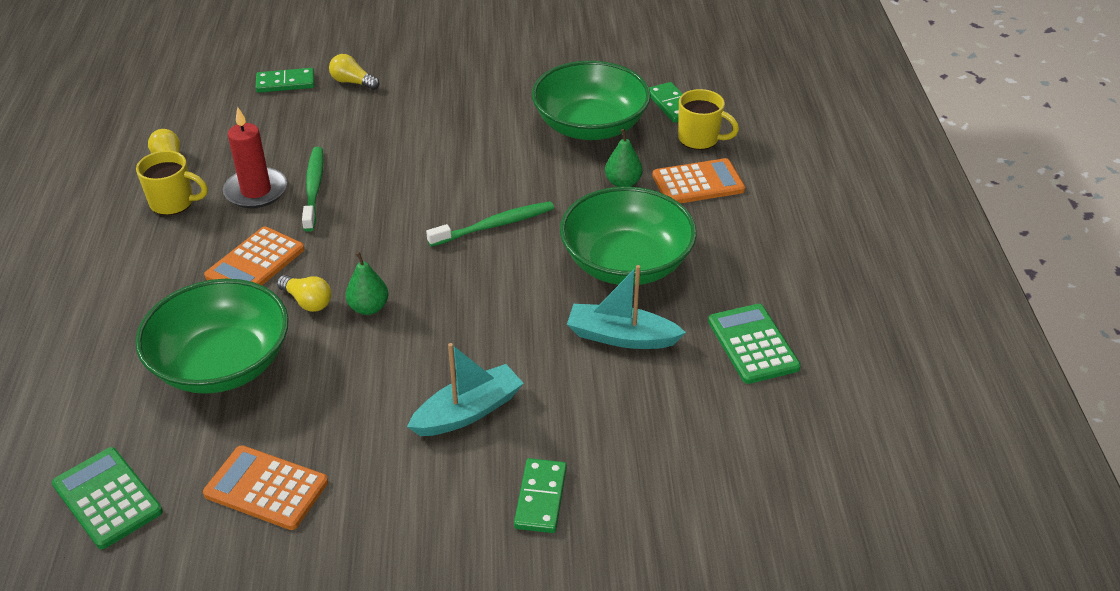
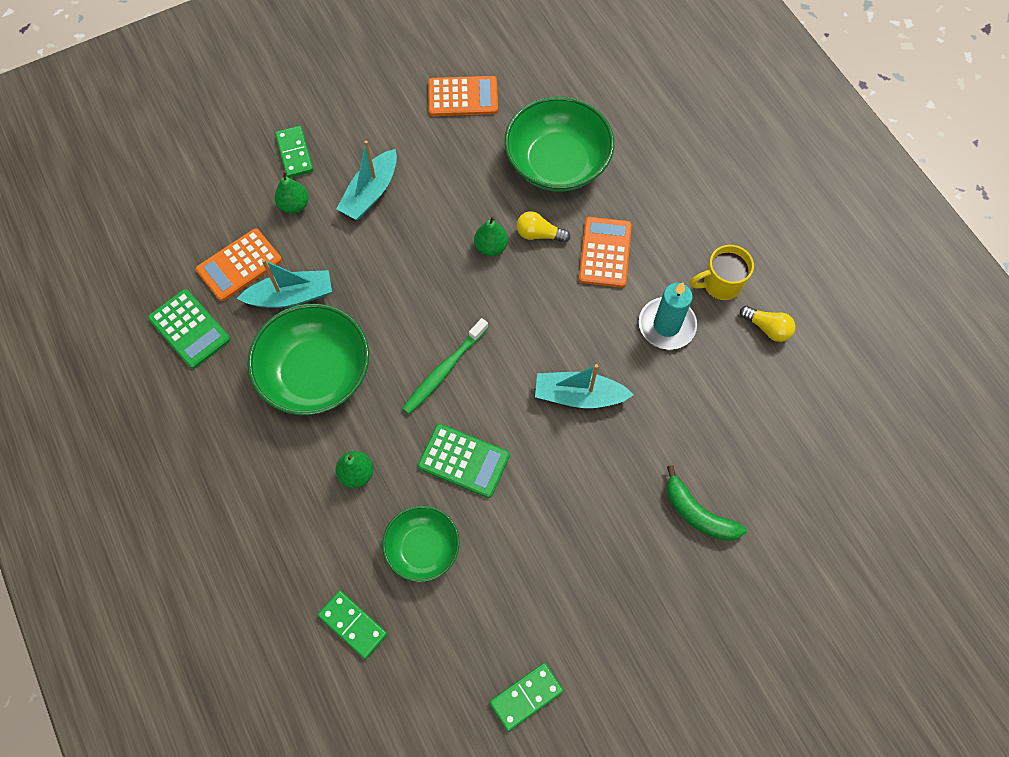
camera: 155 degrees right, 25 degrees up
green calculator [52,447,163,549] -> green calculator moved to [418,424,510,498]
red candle [223,107,287,208] -> turquoise candle [639,282,697,350]
green domino [256,68,314,93] -> green domino moved to [490,663,563,731]
green toothbrush [302,147,324,232] -> none
yellow light bulb [329,54,379,90] -> green banana [667,465,747,541]
green bowl [532,61,651,140] -> green bowl [382,505,460,582], size x0.60
orange calculator [652,158,745,203] -> orange calculator moved to [196,228,282,301]
yellow mug [678,89,739,150] -> none
none -> green pear [275,170,309,214]
none -> turquoise boat [535,364,634,408]

